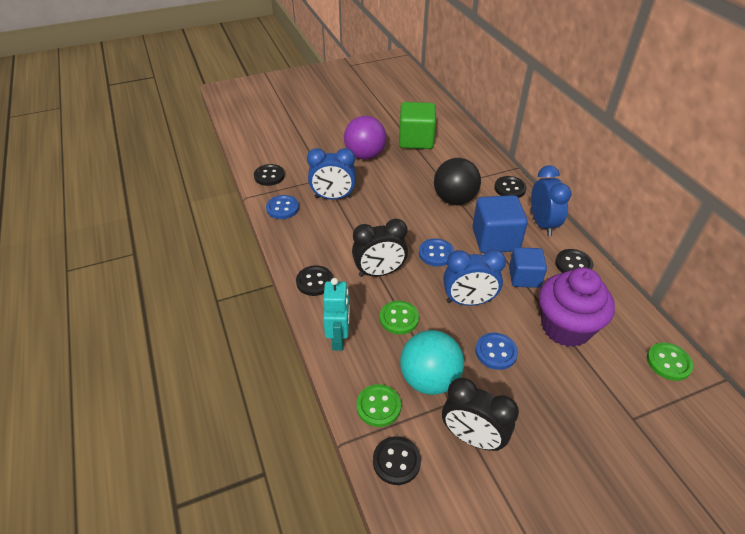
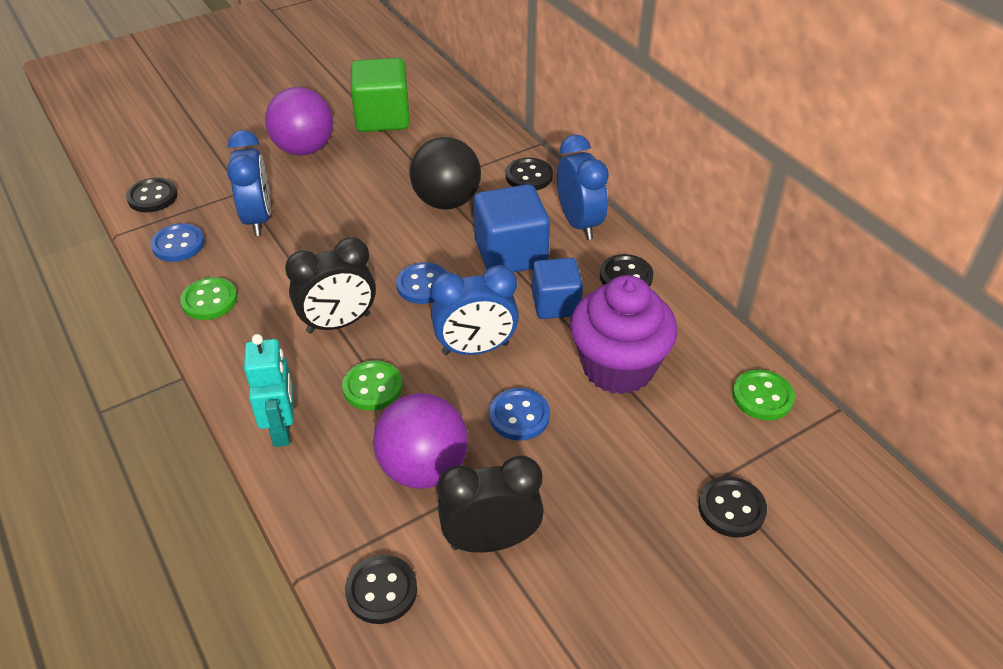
camera: 10 degrees left, 0 degrees up
black button [296,265,333,296] -> black button moved to [698,476,767,537]
blue clock [307,148,356,200] -> blue clock turned 90 degrees counterclockwise [227,130,271,236]
green button [356,384,401,427] -> green button moved to [180,277,237,320]
turquoise ball [400,330,464,395] -> purple ball [373,393,468,489]
black clock [442,377,519,451] -> black clock turned 150 degrees clockwise [438,456,544,553]

